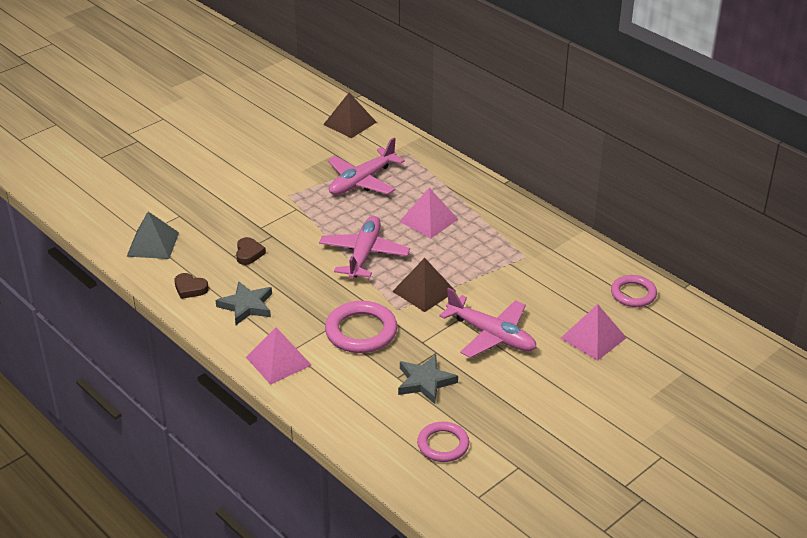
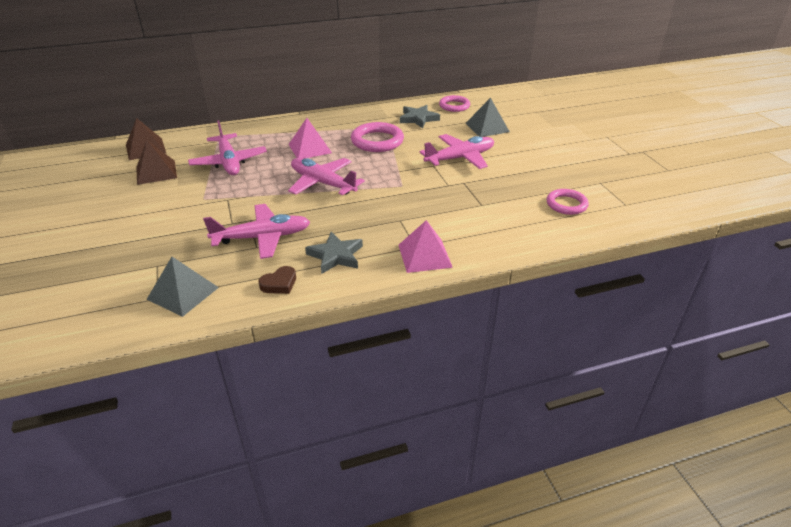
camera: 65 degrees left, 0 degrees up
brown heart [236,237,266,265] -> pink plane [203,204,310,259]
pink ring [325,301,397,353] -> pink ring moved to [351,122,404,152]
brown pyramid [392,258,456,312] -> brown pyramid moved to [136,140,177,185]
grey star [398,355,458,404] -> grey star moved to [400,105,440,128]
pink pyramid [561,304,626,361] -> grey pyramid [465,98,510,137]

